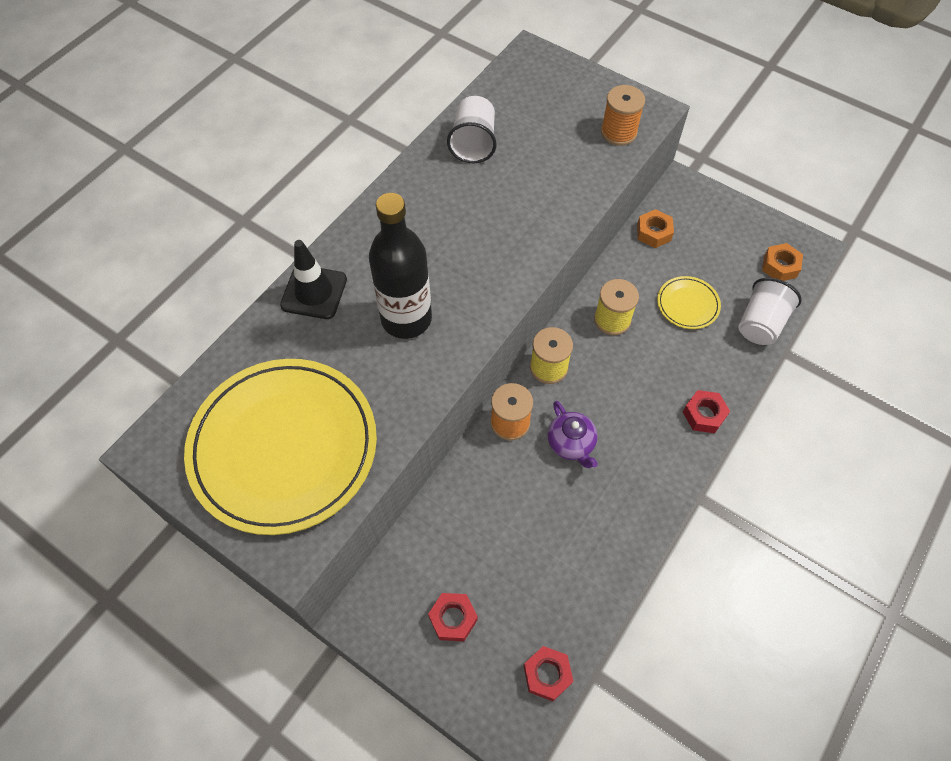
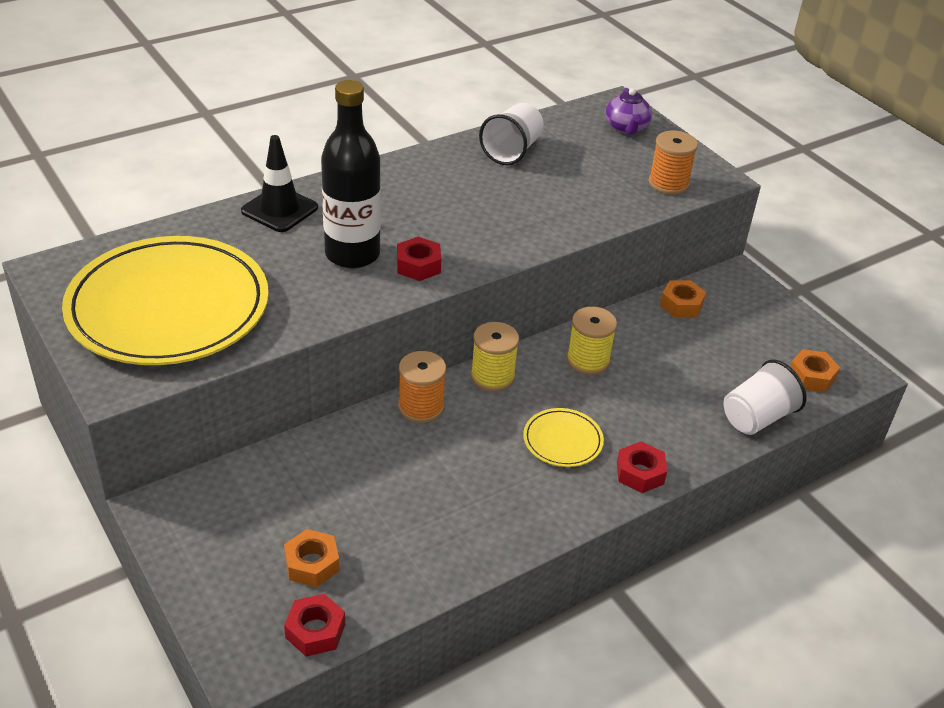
camera: 20 degrees right, 20 degrees down
red nut [428,593,478,641] -> red nut moved to [397,237,441,281]
purple teapot [547,401,598,468] -> purple teapot moved to [605,88,652,135]
yellow plate [657,276,721,329] -> yellow plate moved to [523,408,604,467]
none -> orange nut [284,529,340,587]

